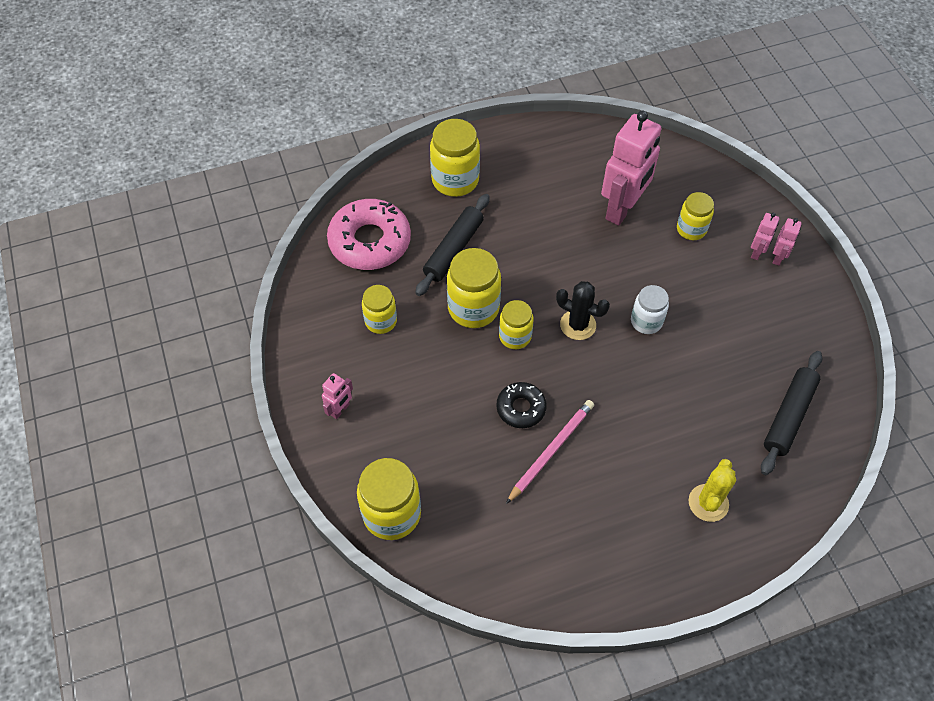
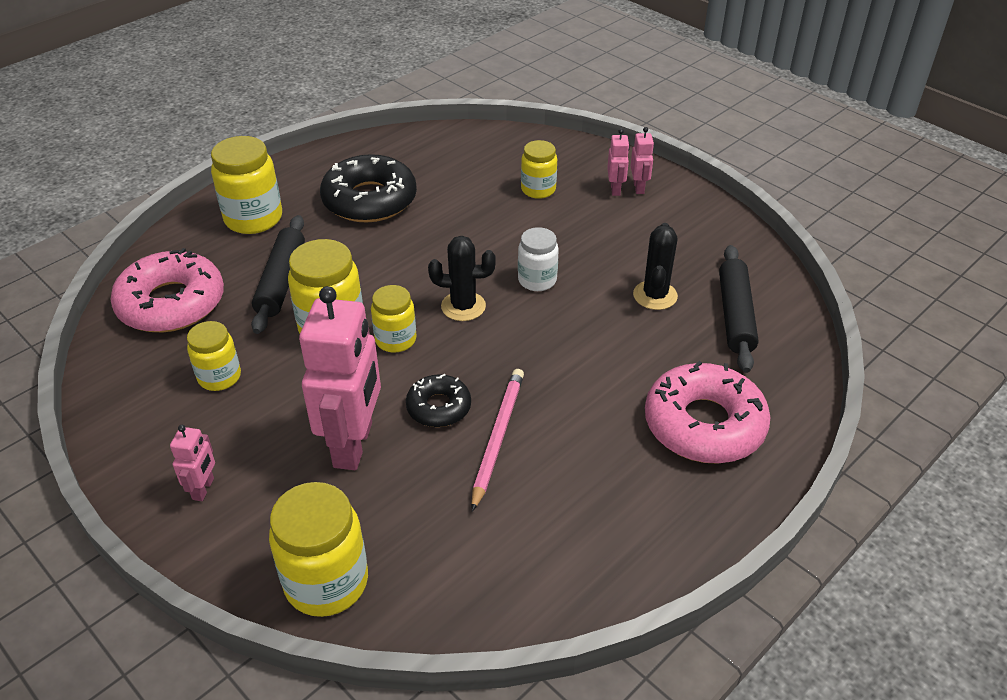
camera: 25 degrees left, 15 degrees down
pink robot [601,111,662,226] -> pink robot moved to [299,286,381,470]
yellow cactus [689,459,736,522] -> pink donut [645,361,771,464]
none -> black donut [320,154,417,222]
none -> black cactus [633,223,678,310]

